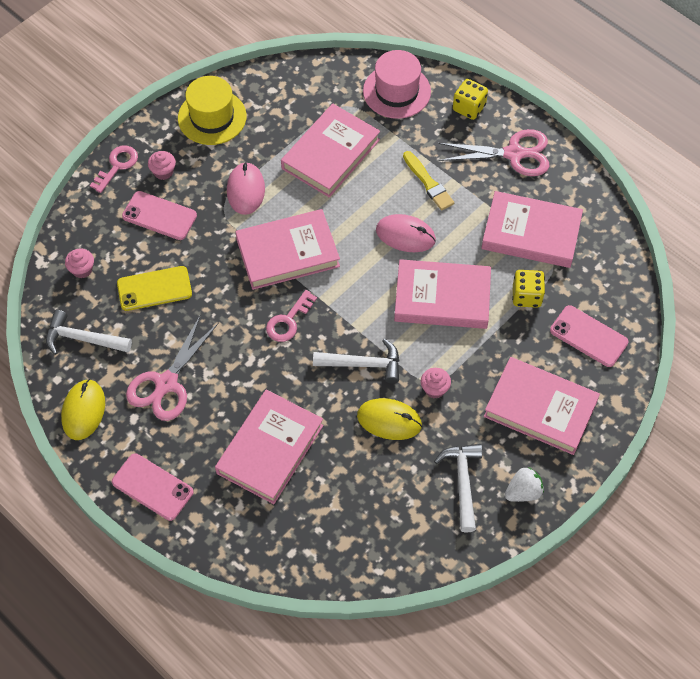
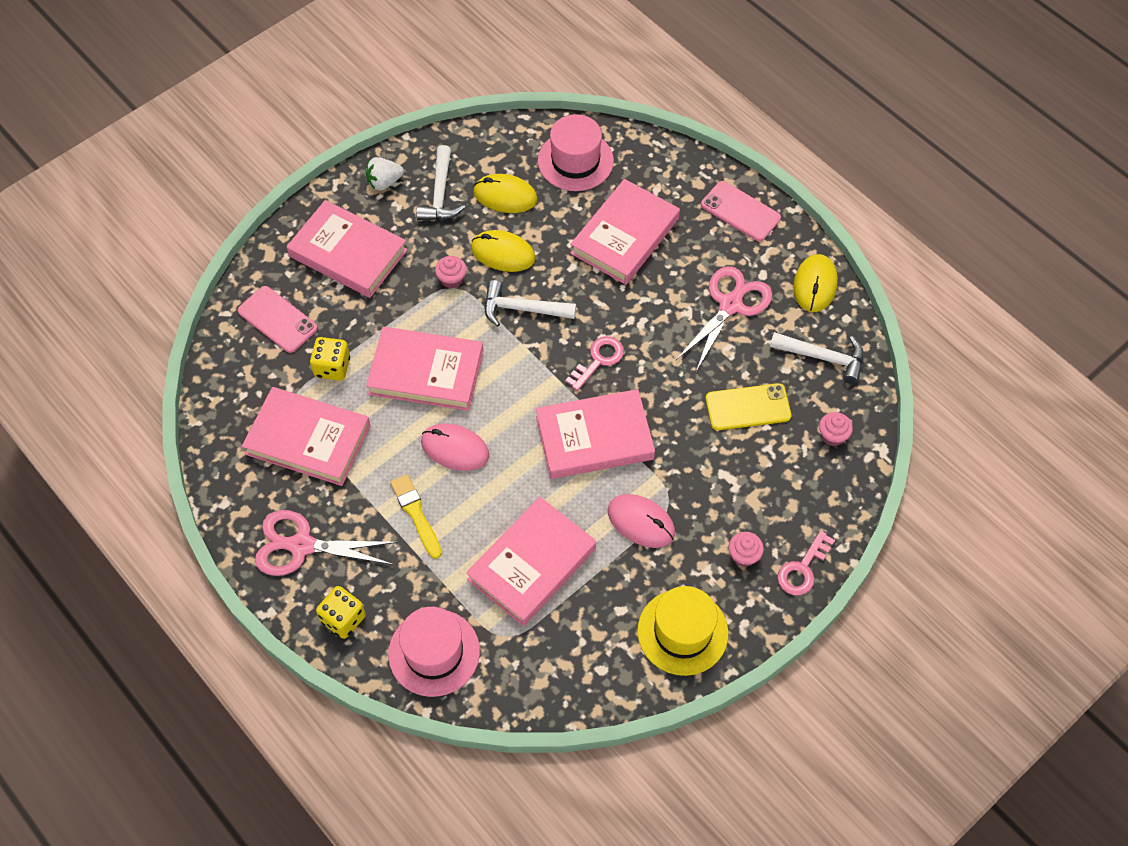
camera: 175 degrees left, 0 degrees up
pink phone [122,191,197,240] -> none
pink mouse [227,162,265,215] -> pink mouse turned 60 degrees counterclockwise [608,494,675,548]
none -> yellow mouse [473,174,538,213]
none -> pink hat [538,114,614,191]

